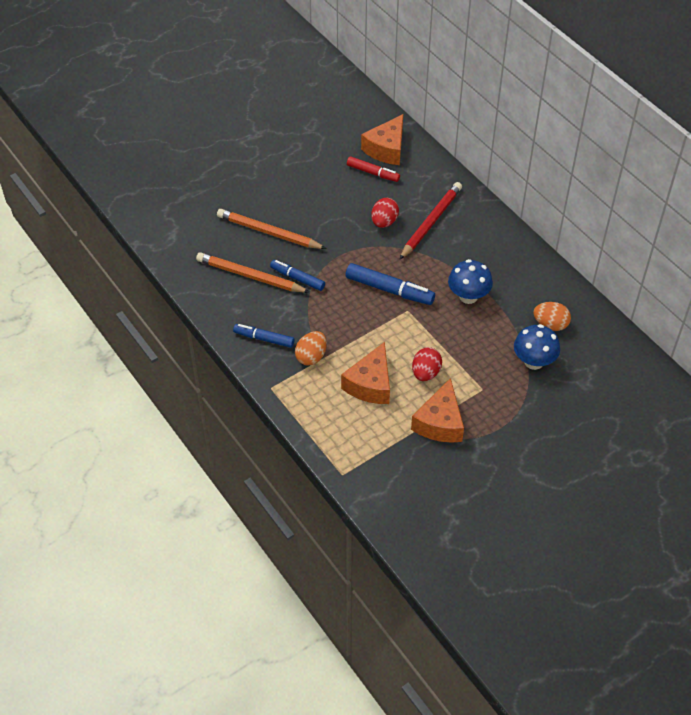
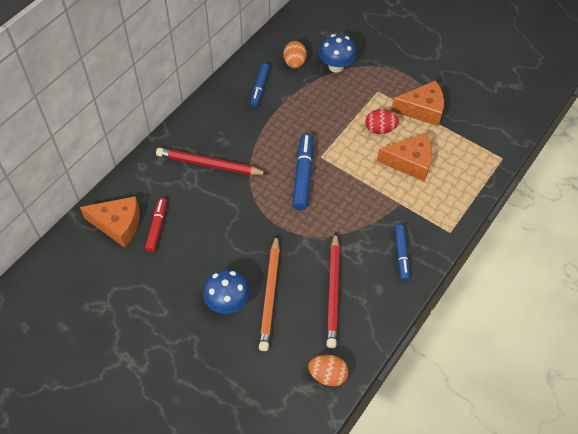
camera: 110 degrees left, 5 degrees up
orange pencil [196,252,310,293] -> red pencil [327,232,340,348]
blue marker [270,260,325,291] -> blue marker moved to [250,63,270,107]
orange egg [295,331,327,366] -> orange egg moved to [308,355,348,386]
red egg [371,198,399,228] -> none
blue mushroom [448,259,493,304] -> blue mushroom moved to [203,269,250,314]

